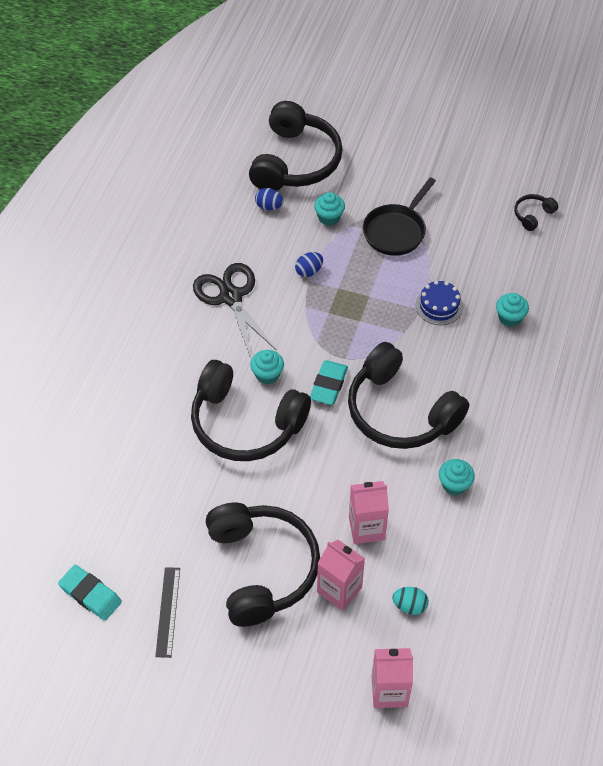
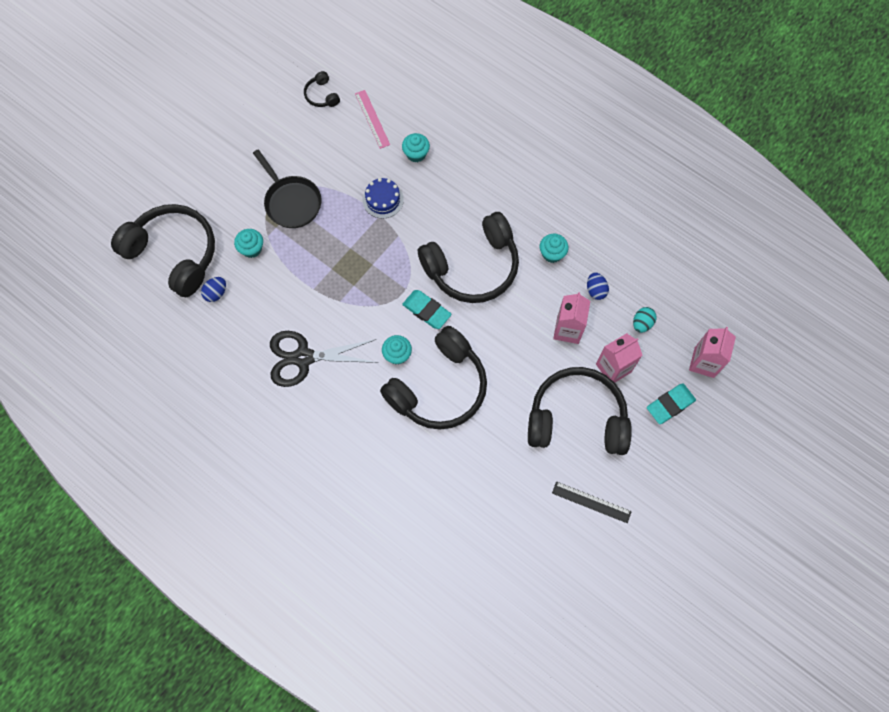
camera: 70 degrees left, 15 degrees up
turquoise eraser [58,565,122,621] -> turquoise eraser moved to [647,383,696,424]
blue egg [295,252,323,277] -> blue egg moved to [587,273,609,300]
none -> pink ruler [355,90,390,149]

